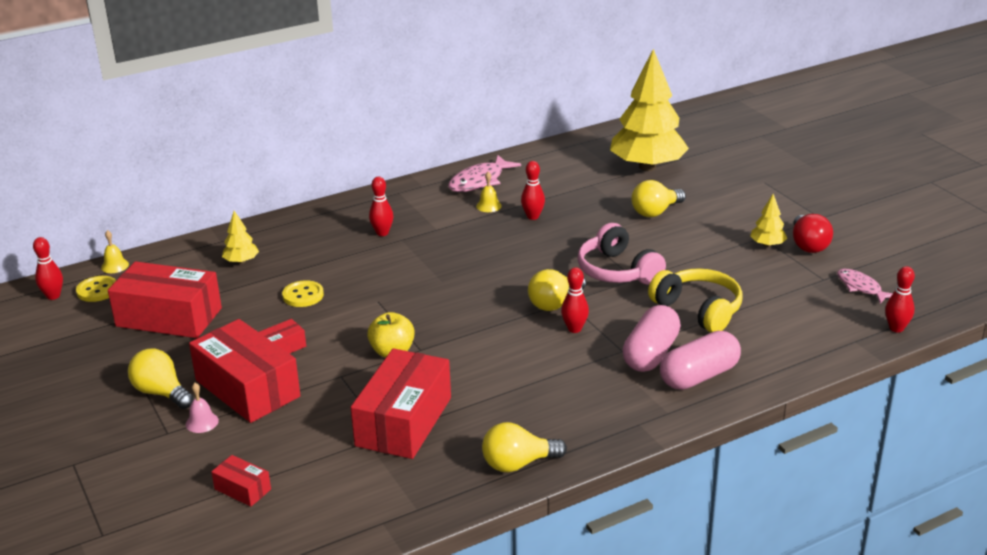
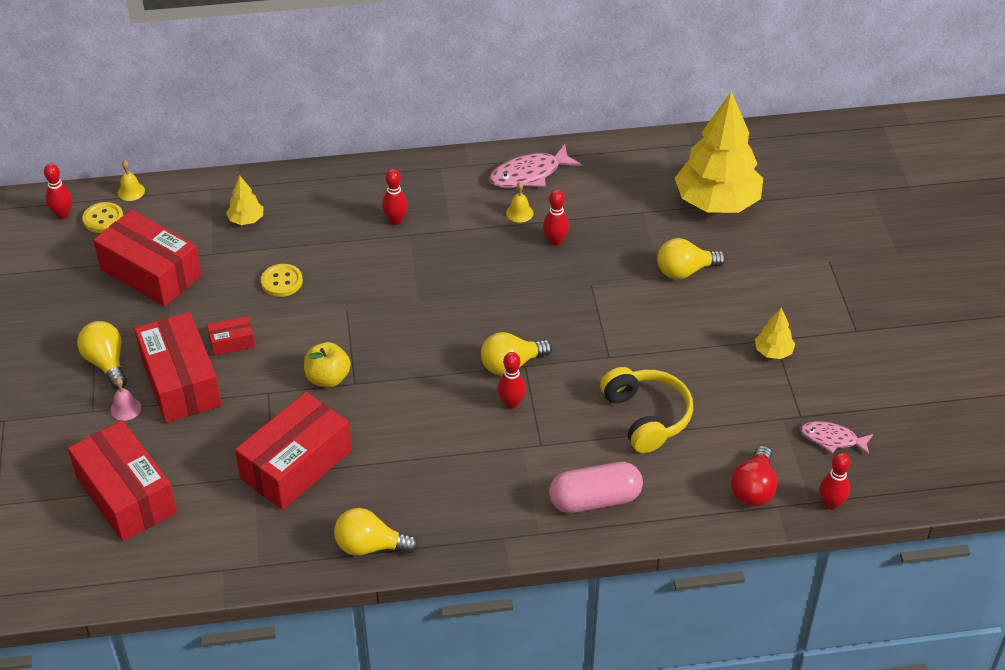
camera: 20 degrees right, 15 degrees up
red box [211,455,271,507] -> red box [68,420,177,542], size x2.21
pink headphones [578,223,666,285] -> none
pink capsule [623,305,681,372] -> none
red light bulb [793,214,833,253] -> red light bulb moved to [731,446,778,506]
pink fish [837,269,893,304] -> pink fish turned 60 degrees counterclockwise [801,421,873,455]

